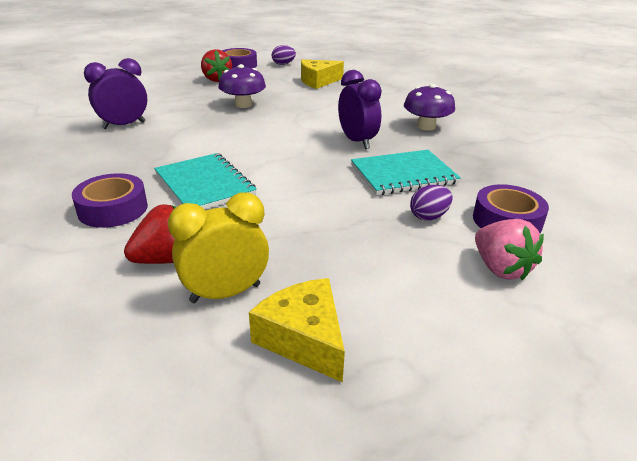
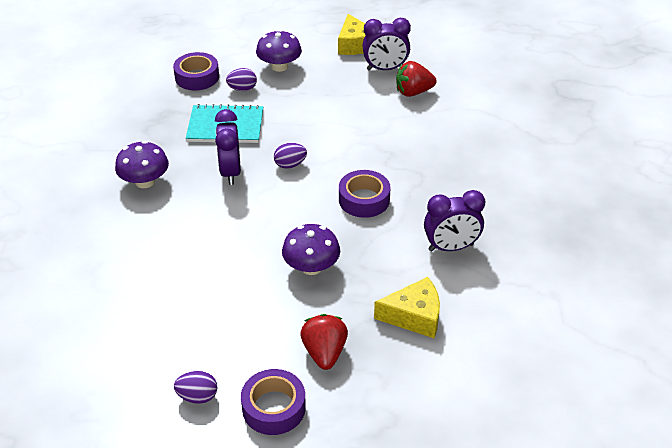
camera: 160 degrees left, 10 degrees up
purple tape [72,173,148,228] -> purple tape moved to [339,170,391,218]
turquoise notebook [154,153,257,209] -> none
yellow clock [168,192,269,303] -> purple clock [362,18,411,70]
yellow cheese [301,59,344,89] -> yellow cheese moved to [374,277,440,339]
pink strawberry [475,219,544,280] -> none
none -> purple mushroom [256,30,302,72]
none -> purple egg [274,143,307,169]

